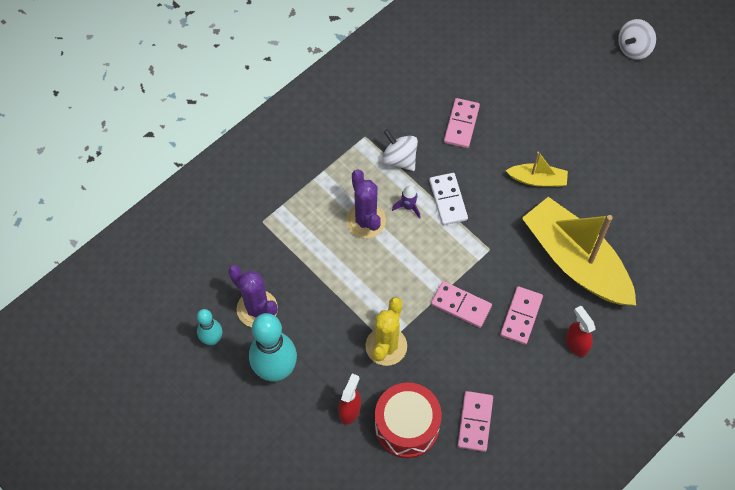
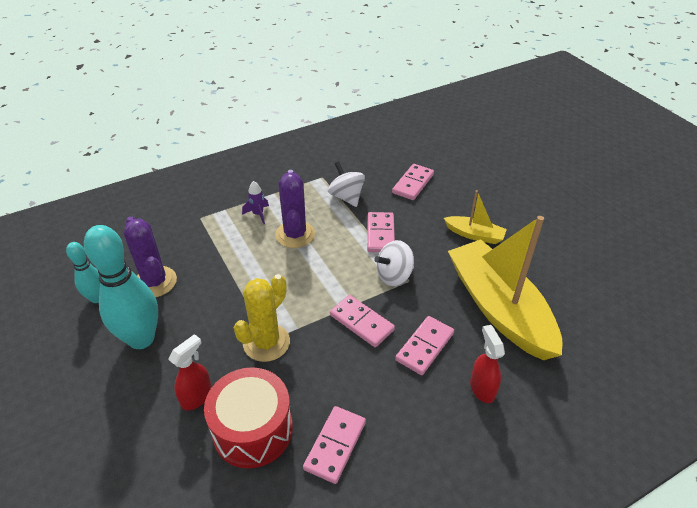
camera: 15 degrees right, 20 degrees down
purple rocket [392,186,421,219] -> purple rocket moved to [242,181,269,224]
white domino [429,173,468,225] -> pink domino [367,212,395,252]
white spinning top [618,19,656,60] -> white spinning top moved to [374,240,414,286]

